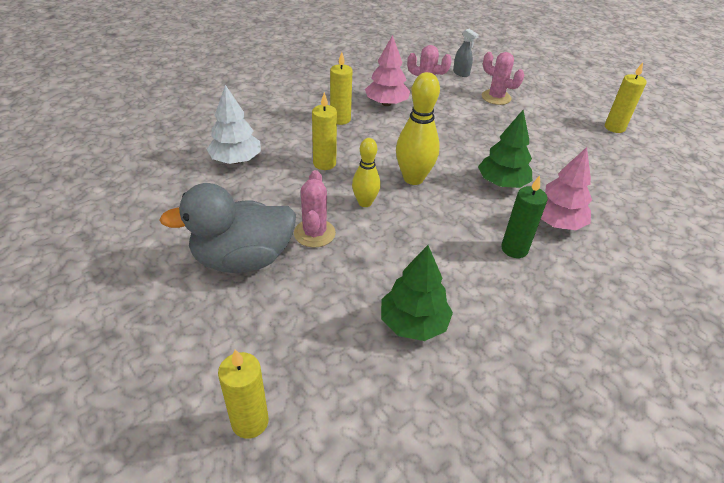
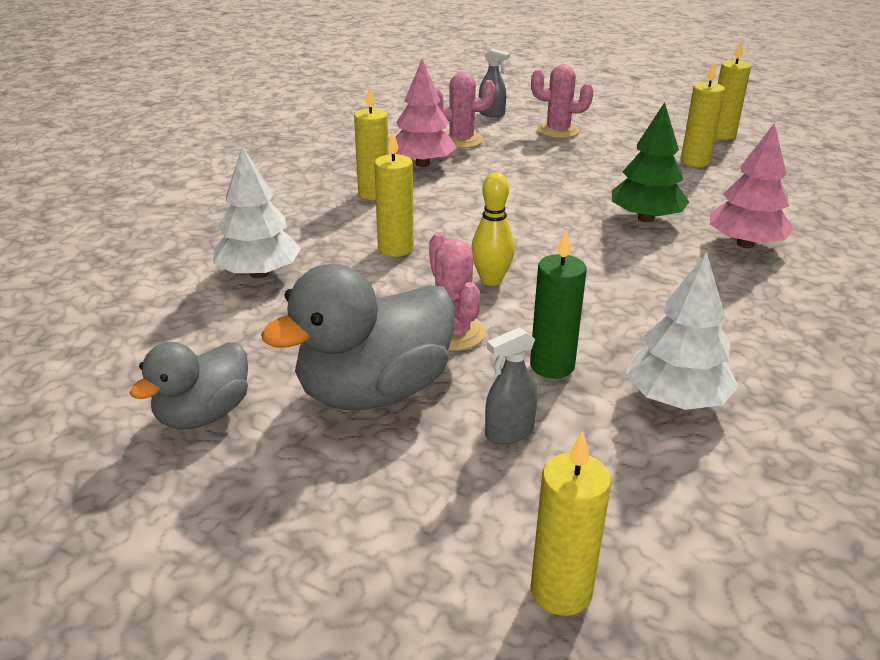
camera: 20 degrees left, 10 degrees down
green tree [381,245,453,341] -> white tree [626,252,739,410]
yellow bowling pin [396,72,440,185] -> none
green candle [501,175,548,258] -> green candle moved to [530,230,587,379]
none -> grey duck [130,342,248,429]
none -> grey spray bottle [485,327,537,444]
none -> yellow candle [681,62,725,167]

